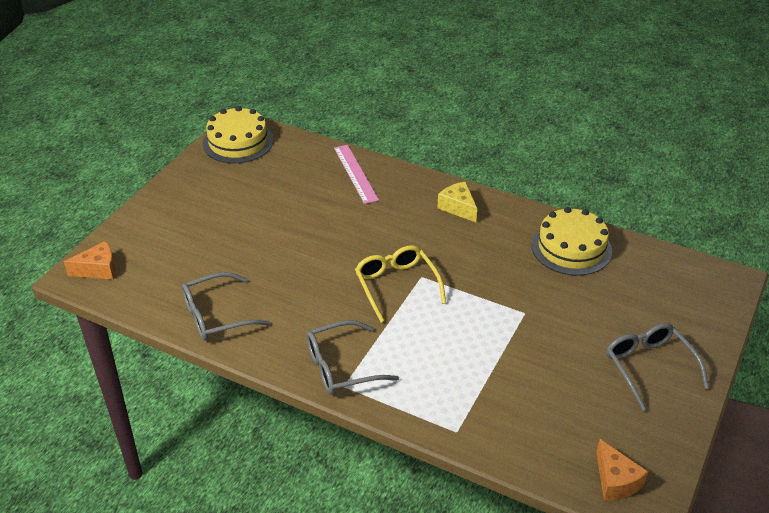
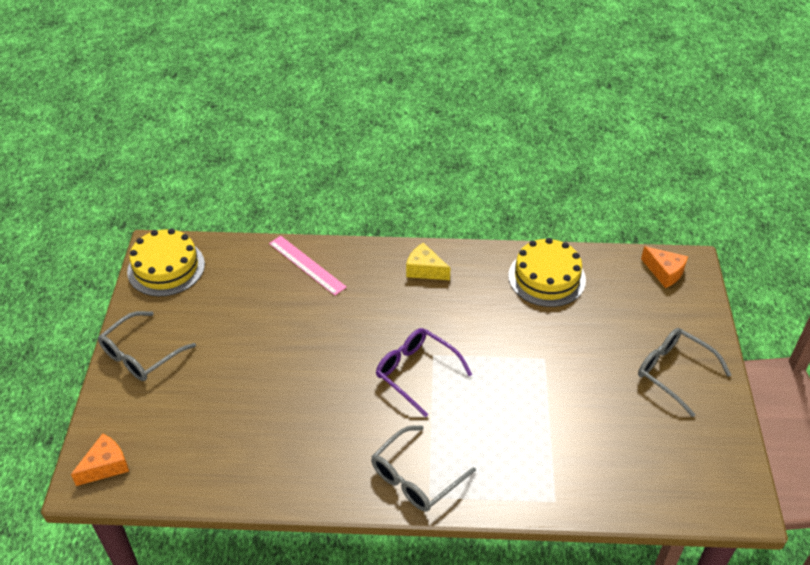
camera: 25 degrees left, 5 degrees up
grey glasses [182,272,271,341] -> grey glasses moved to [98,311,196,381]
yellow glasses [355,245,446,322] -> purple glasses [376,328,472,417]
orange cheese [596,439,648,501] -> orange cheese moved to [641,246,688,288]

